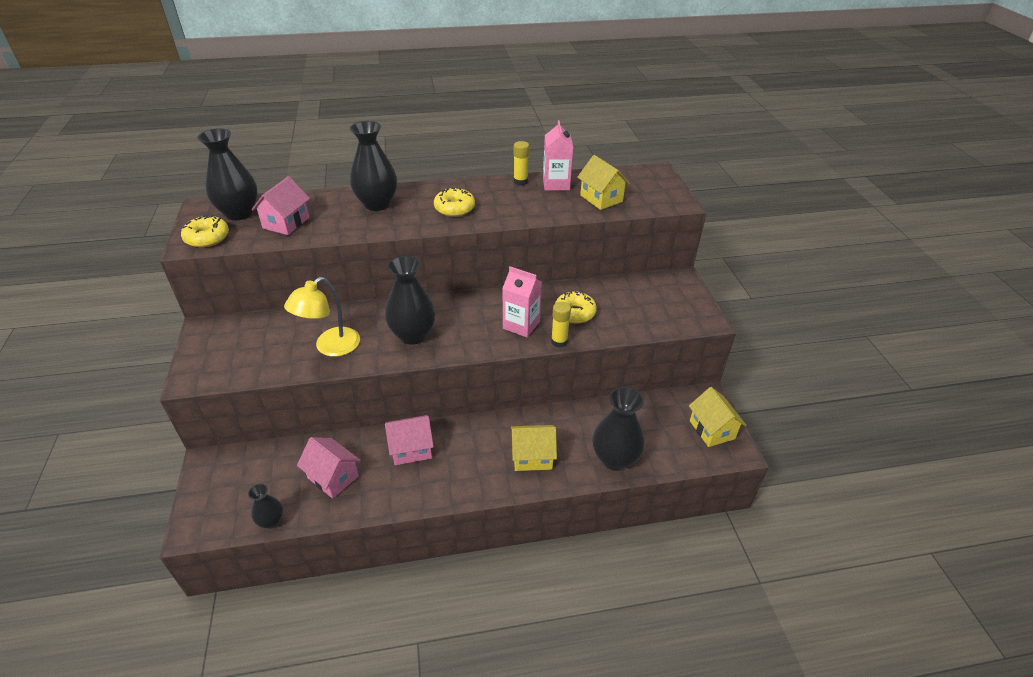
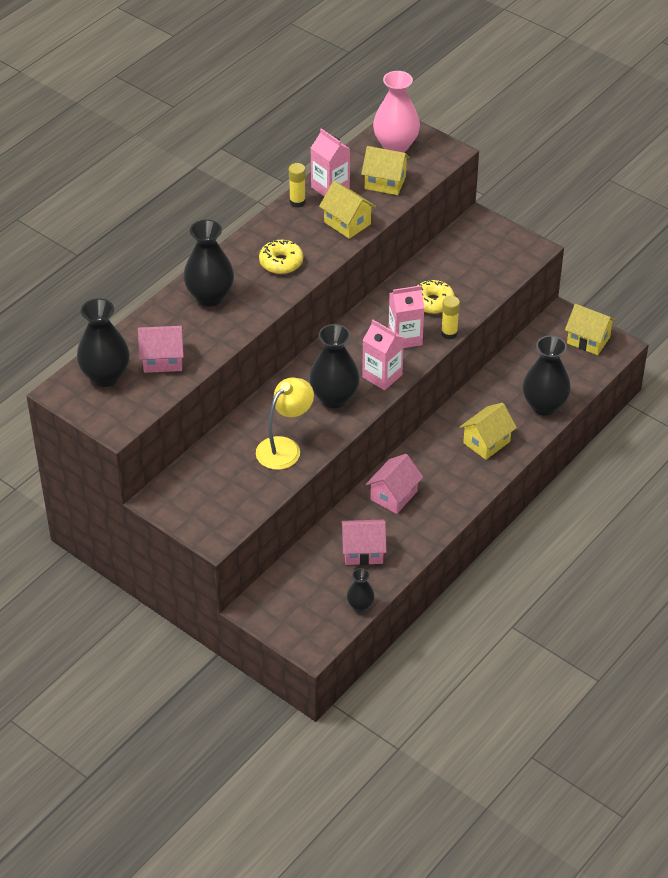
camera: 40 degrees left, 5 degrees up
yellow donut [181,215,229,248] -> none
pink house [252,176,310,235] -> pink house turned 75 degrees counterclockwise [138,326,184,373]
yellow lamp [284,277,360,357] -> yellow lamp turned 135 degrees counterclockwise [256,378,314,470]
none -> yellow house [319,181,376,239]
none -> pink carton [362,319,404,390]
none -> pink vase [373,71,420,153]

